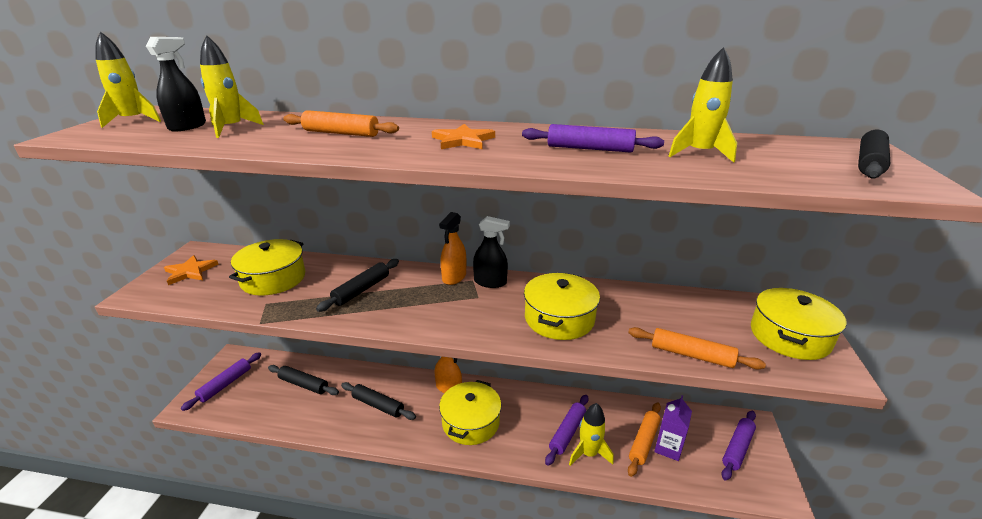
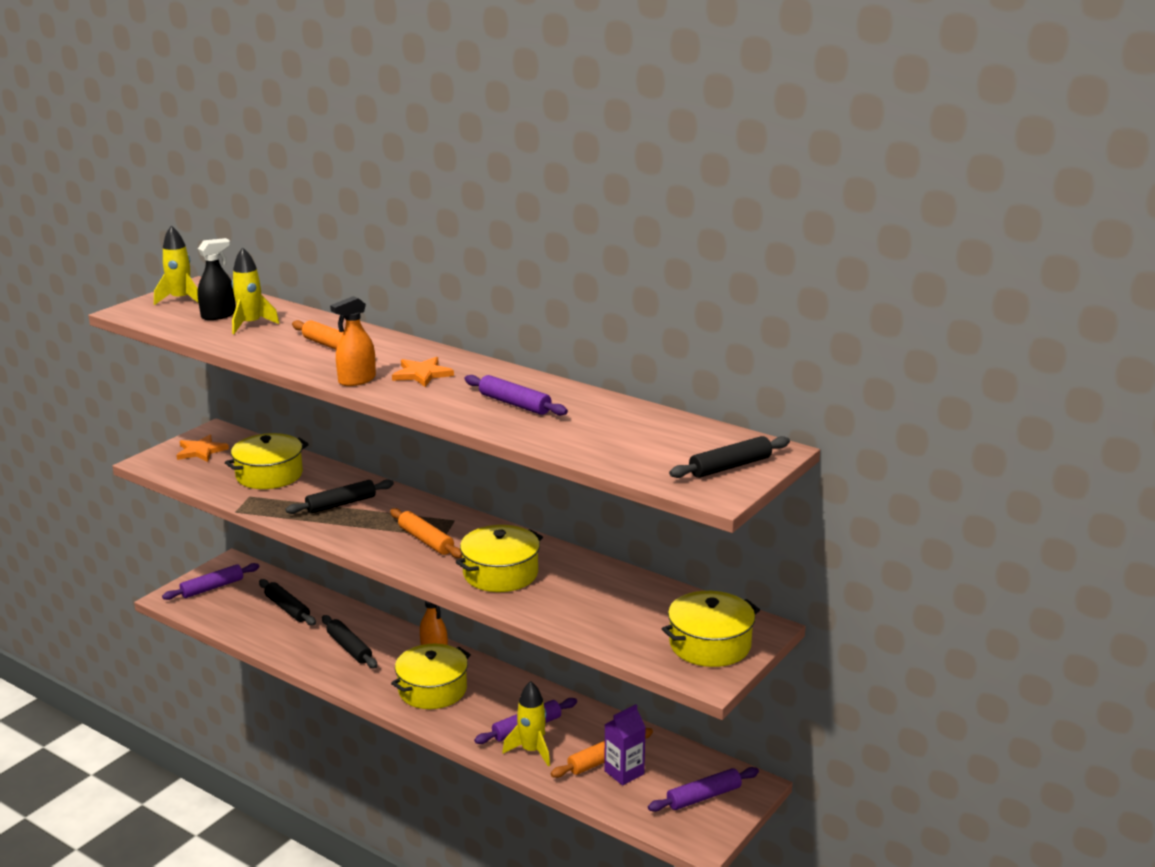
camera: 25 degrees right, 5 degrees down
orange spray bottle [439,212,466,285] -> orange spray bottle moved to [330,296,376,386]
black spray bottle [473,216,510,288] -> none
orange rolling pin [628,327,766,369] -> orange rolling pin moved to [390,508,462,558]
yellow rocket [668,47,737,163] -> none

